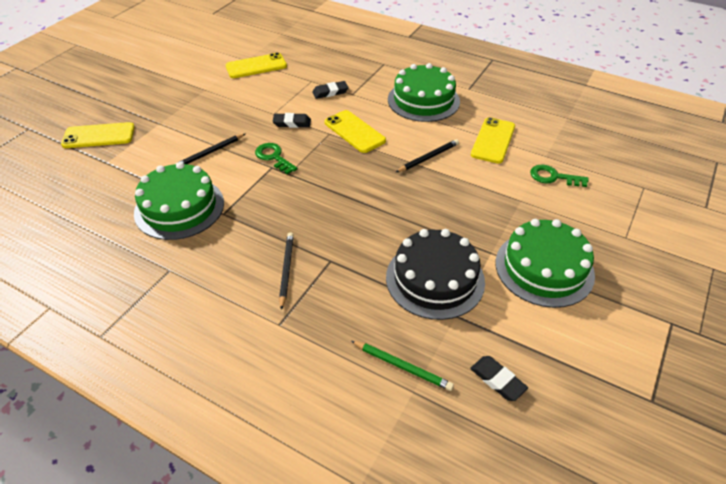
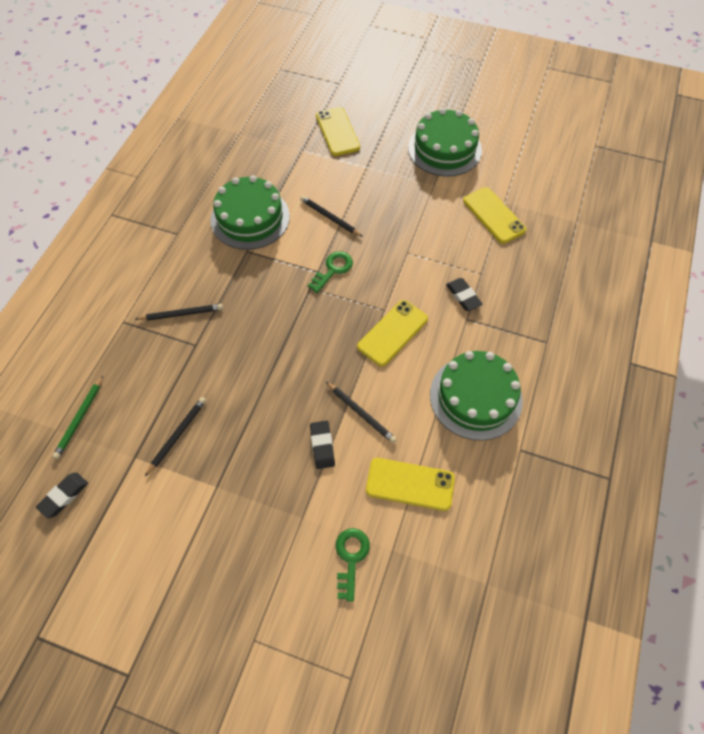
camera: 80 degrees right, 15 degrees up
black eraser [273,113,311,128] -> black eraser moved to [310,421,335,469]
black cake [386,229,485,320] -> black pencil [145,397,206,476]
green cake [495,219,595,308] -> green cake moved to [408,108,482,176]

